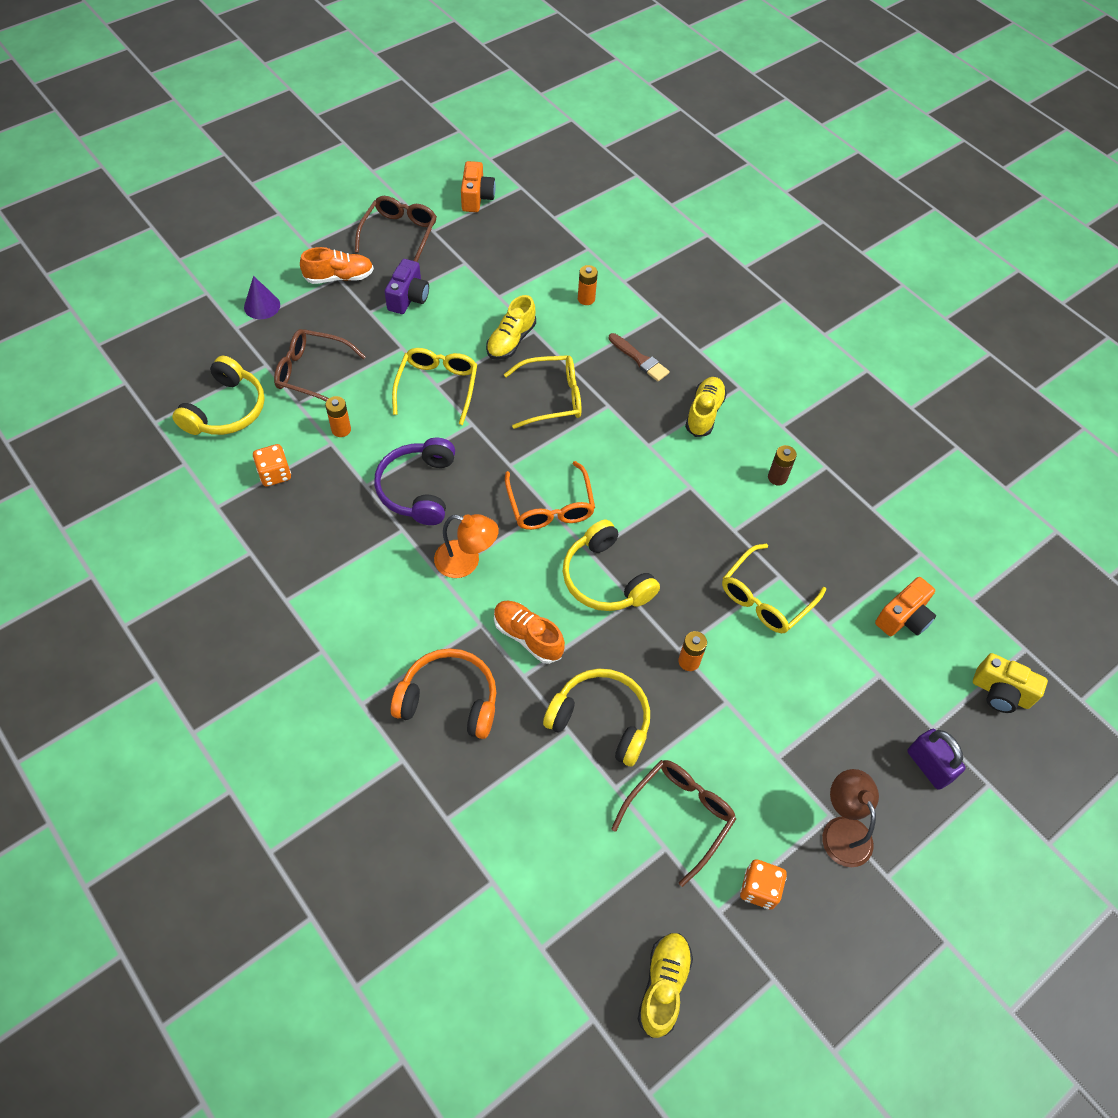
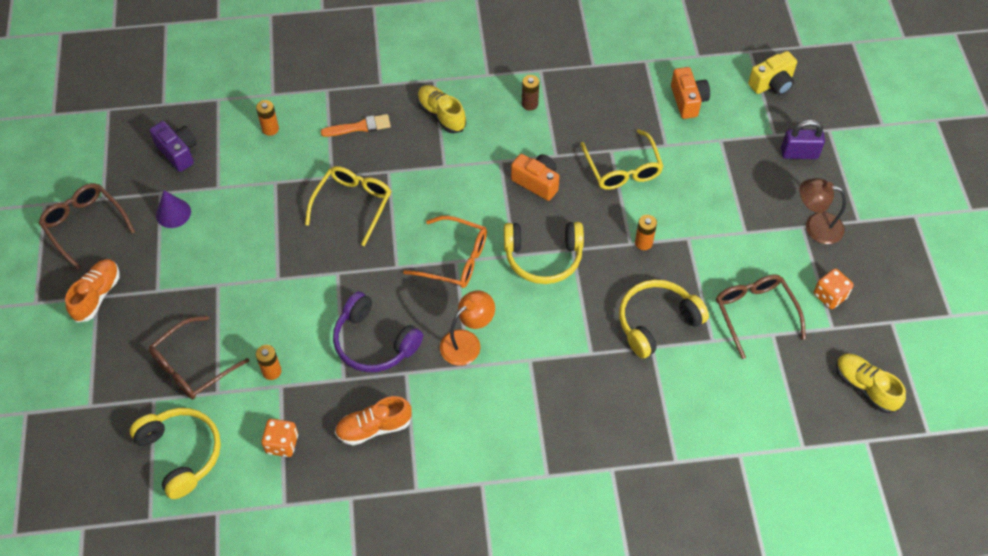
camera: 55 degrees left, 0 degrees up
purple cone [244,276,280,319] -> purple cone moved to [156,190,191,228]
purple camera [385,259,429,314] -> purple camera moved to [150,121,197,172]
orange headphones [391,648,497,739] -> none
yellow glasses [392,348,477,425] -> none
orange camera [461,161,496,212] -> orange camera moved to [511,154,560,201]
yellow shoe [486,295,536,360] -> none
orange shoe [494,600,565,664] -> orange shoe moved to [335,396,412,445]
brown brush [608,333,670,381] -> orange brush [321,114,391,137]

